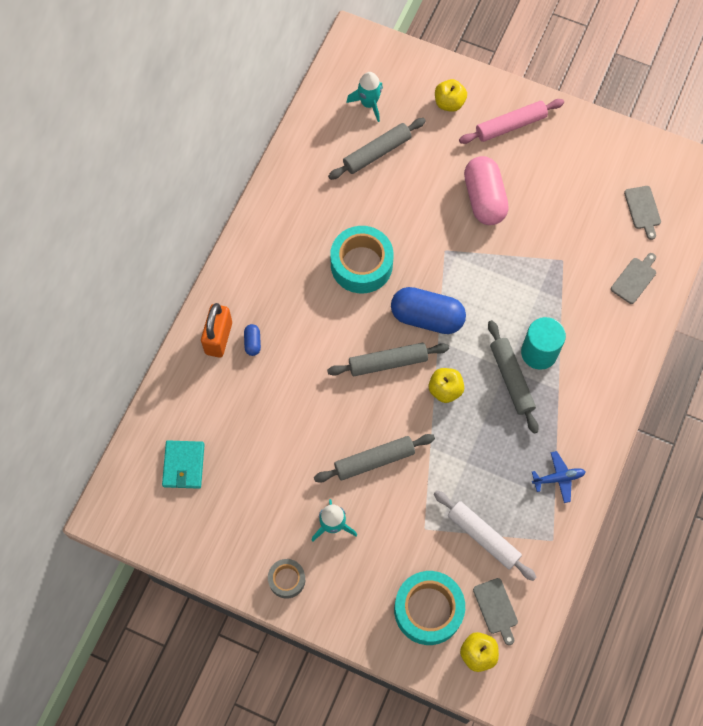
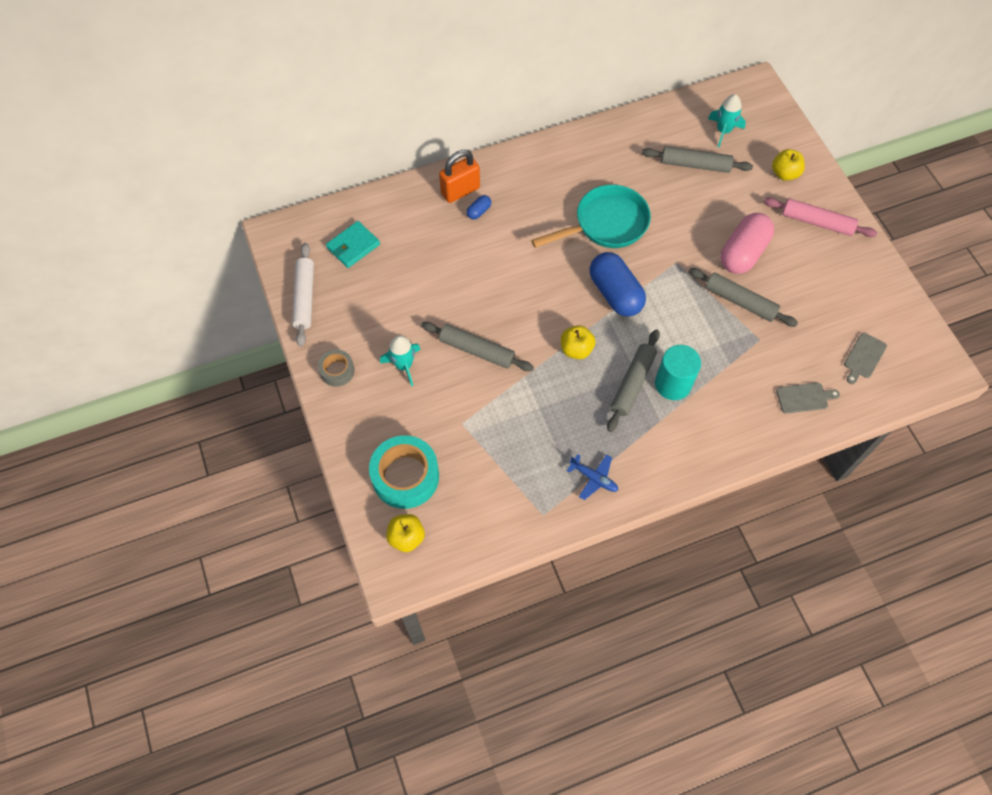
camera: 45 degrees right, 5 degrees down
grey rolling pin [327,343,449,376] -> grey rolling pin moved to [689,268,798,327]
turquoise tape [330,226,394,293] -> turquoise pan [531,185,651,248]
white rolling pin [434,490,537,581] -> white rolling pin moved to [292,243,314,347]
grey cutting board [473,578,518,645] -> none

